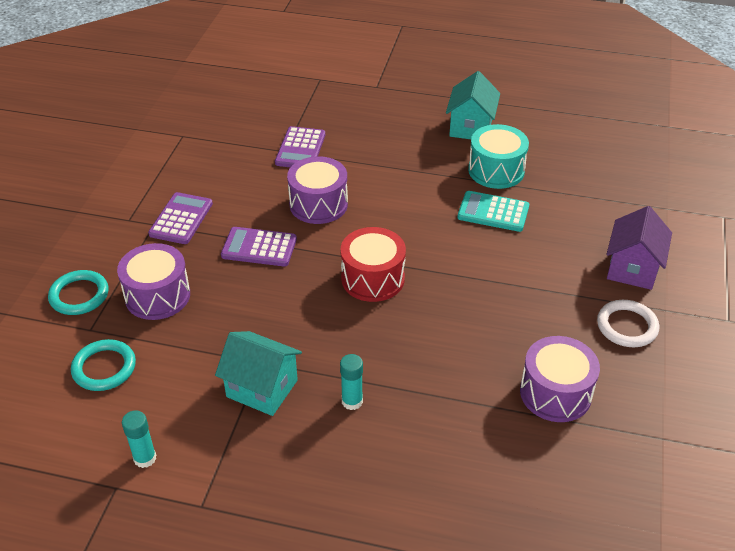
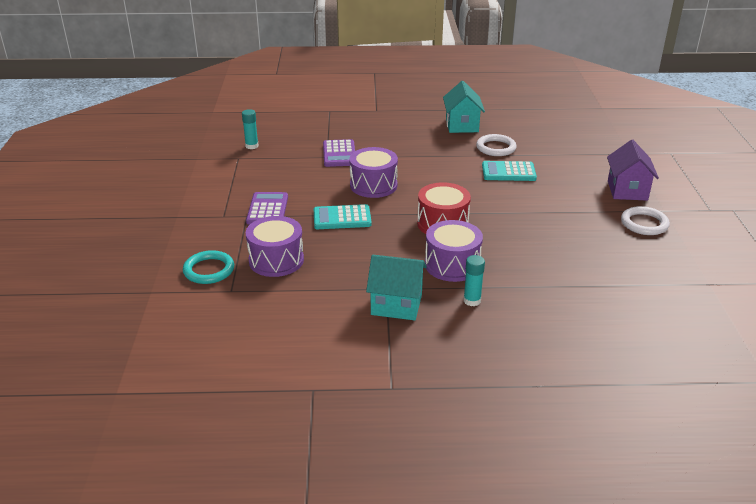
camera: 15 degrees left, 10 degrees down
turquoise ring [71,339,136,391] -> none
turquoise glue stick [122,411,156,468] -> turquoise glue stick moved to [242,109,259,149]
purple calculator [221,227,297,266] -> turquoise calculator [314,204,372,229]
turquoise drum [468,124,529,189] -> white ring [476,134,517,156]
purple drum [520,336,600,422] -> purple drum moved to [425,220,483,282]

